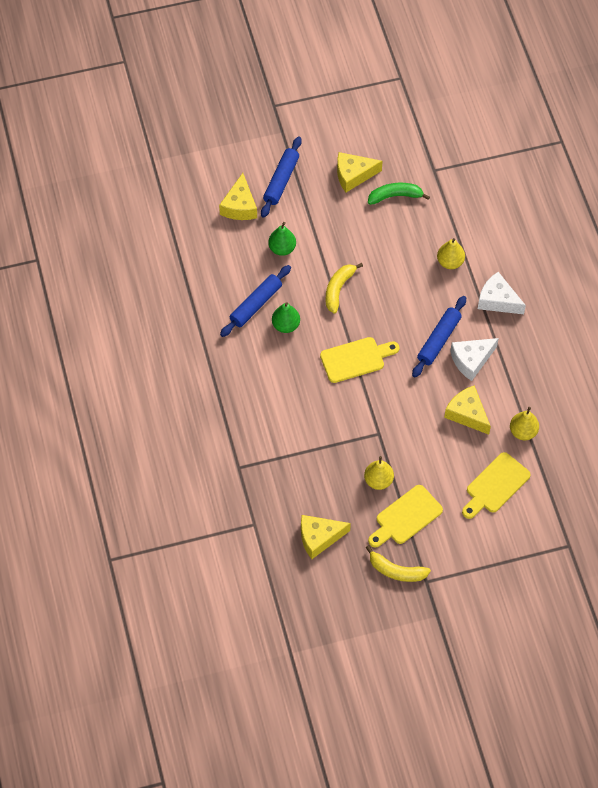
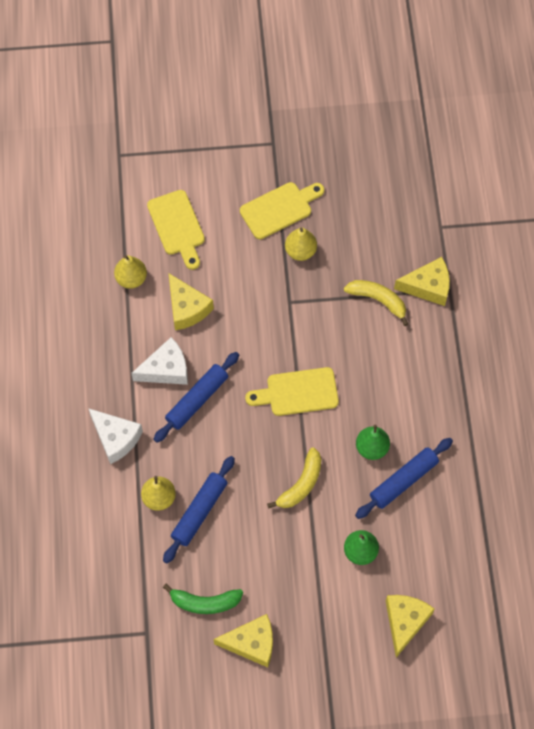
camera: 170 degrees left, 5 degrees up
blue rolling pin [261,137,302,218] -> blue rolling pin moved to [163,456,235,564]
yellow cheese [301,515,351,559] -> yellow cheese moved to [394,257,450,306]
yellow banana [366,545,431,582] -> yellow banana moved to [344,280,408,326]
yellow cutting board [462,452,531,519] -> yellow cutting board turned 105 degrees clockwise [147,190,205,270]

